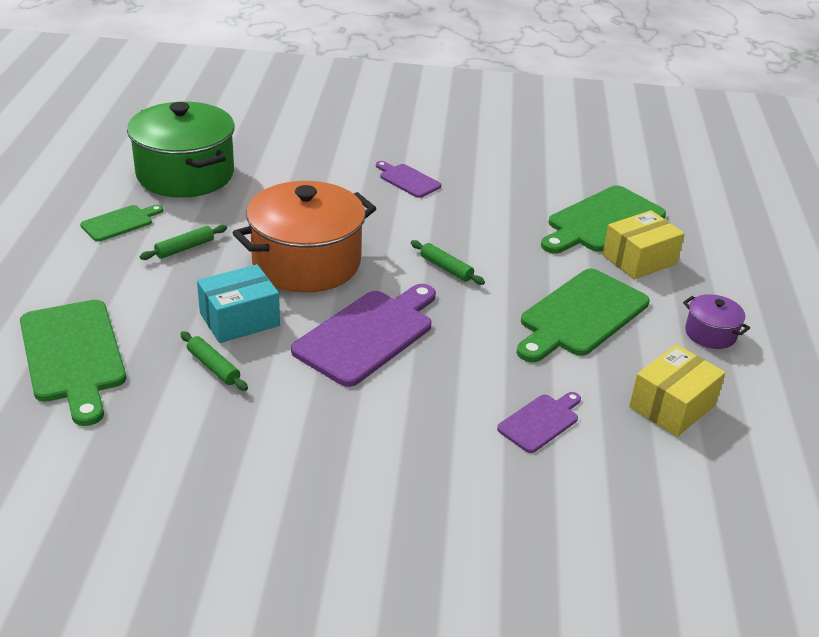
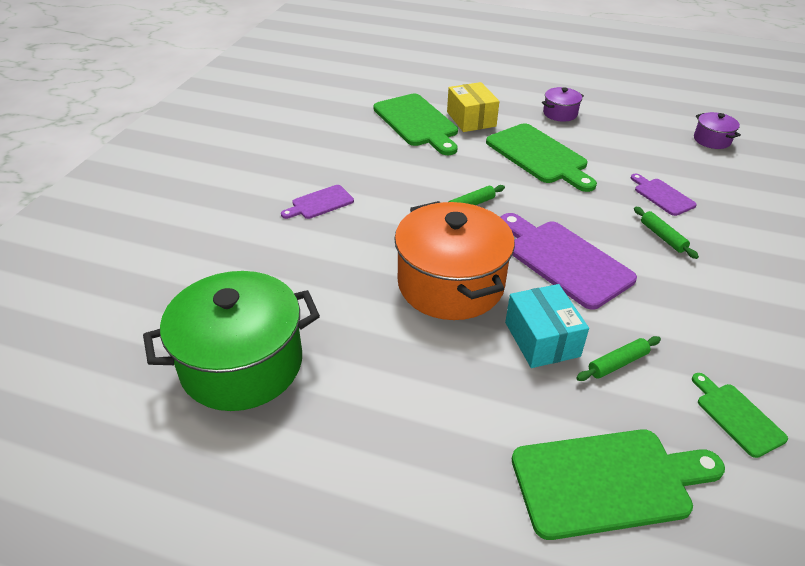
camera: 75 degrees left, 5 degrees up
green cutting board [80,205,163,242] -> green cutting board moved to [692,373,788,458]
green rolling pin [139,225,227,260] -> green rolling pin moved to [634,207,699,259]
yellow box [629,344,726,437] -> none
none -> purple pot [694,112,741,149]

